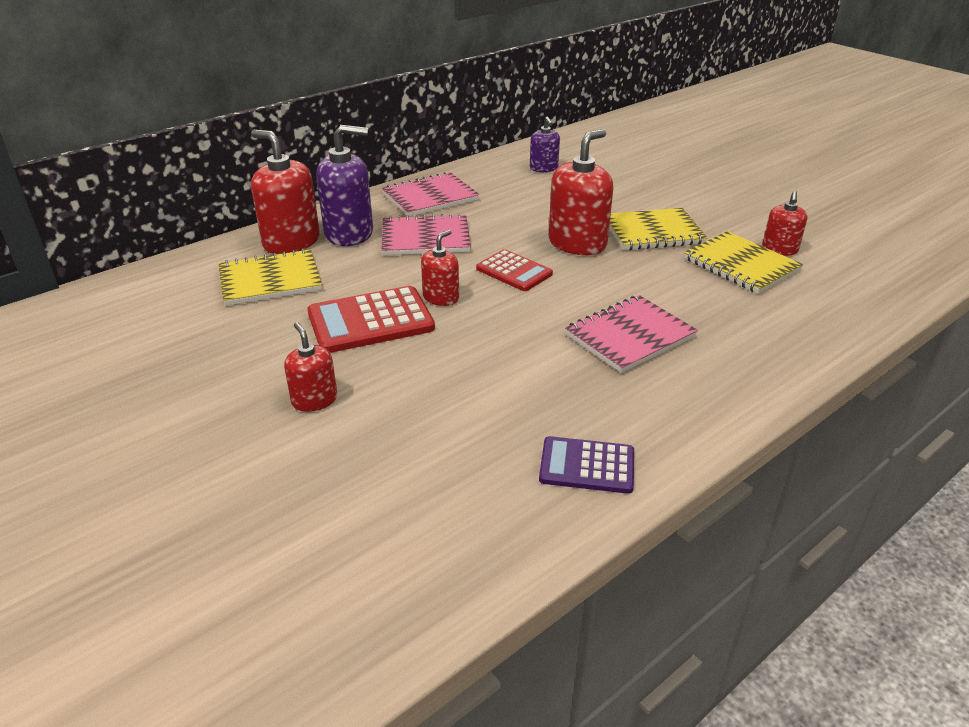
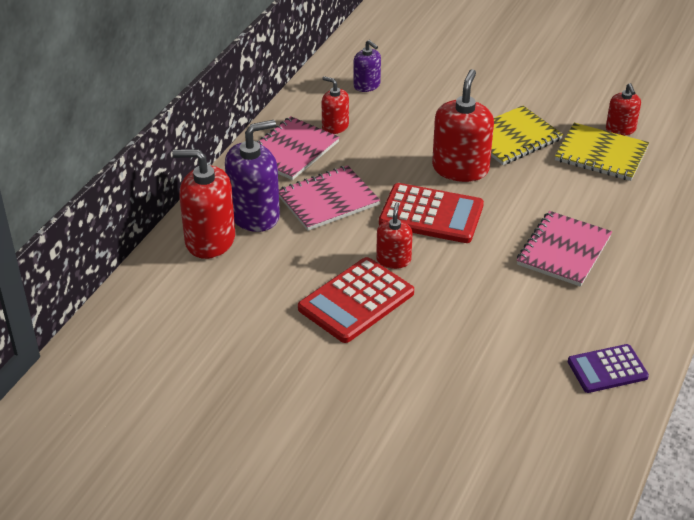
camera: 25 degrees left, 5 degrees up
yellow notebook [219,249,322,306] -> none
red soap dispenser [284,322,337,412] -> red soap dispenser moved to [322,76,349,134]
red calculator [476,249,553,291] -> red calculator [379,183,484,243], size x1.57

